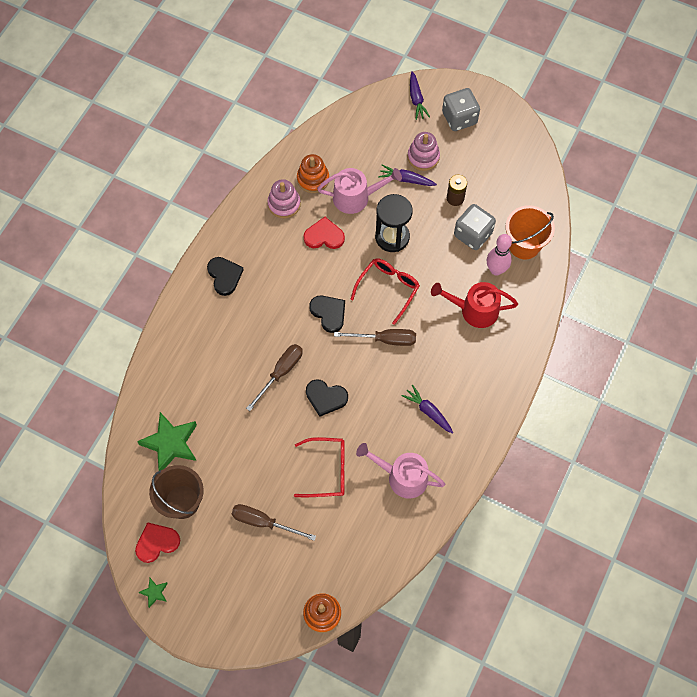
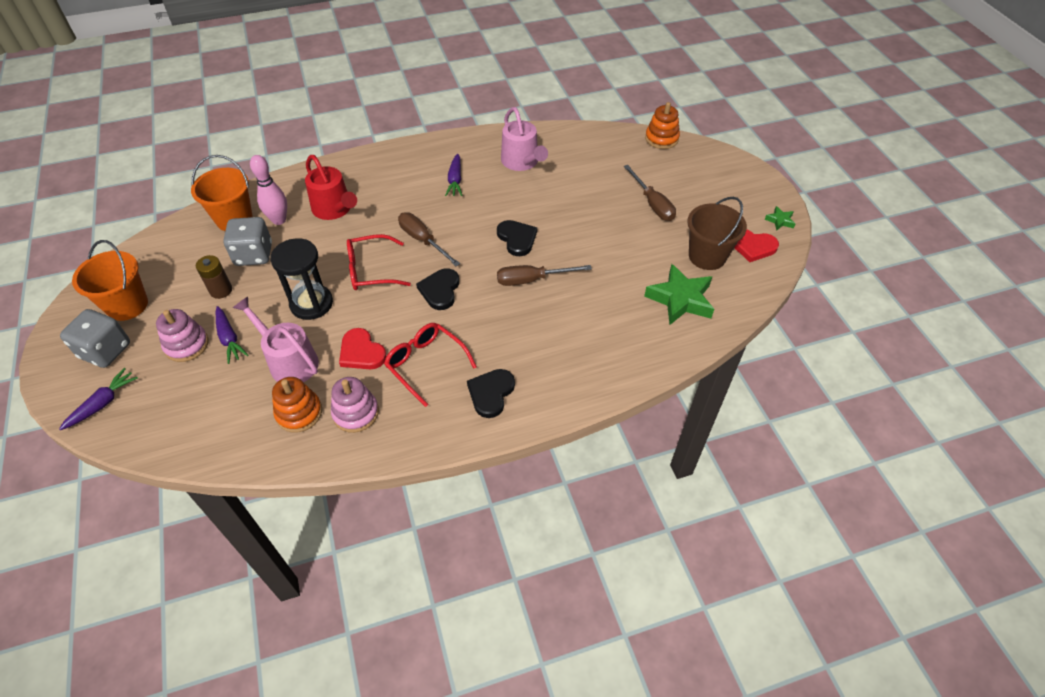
camera: 135 degrees left, 15 degrees down
red glasses [294,437,345,497] -> red glasses moved to [384,323,477,407]
none -> orange bucket [72,240,148,321]

